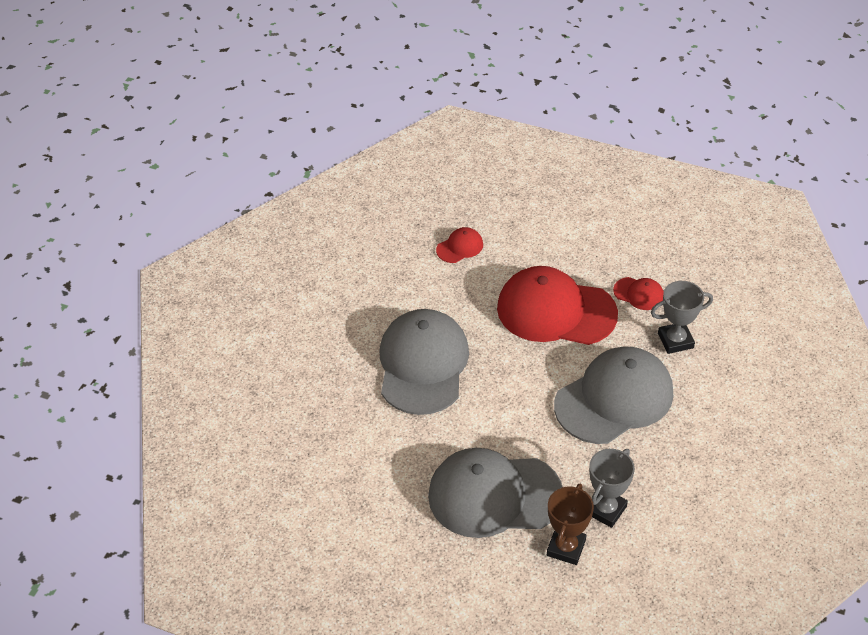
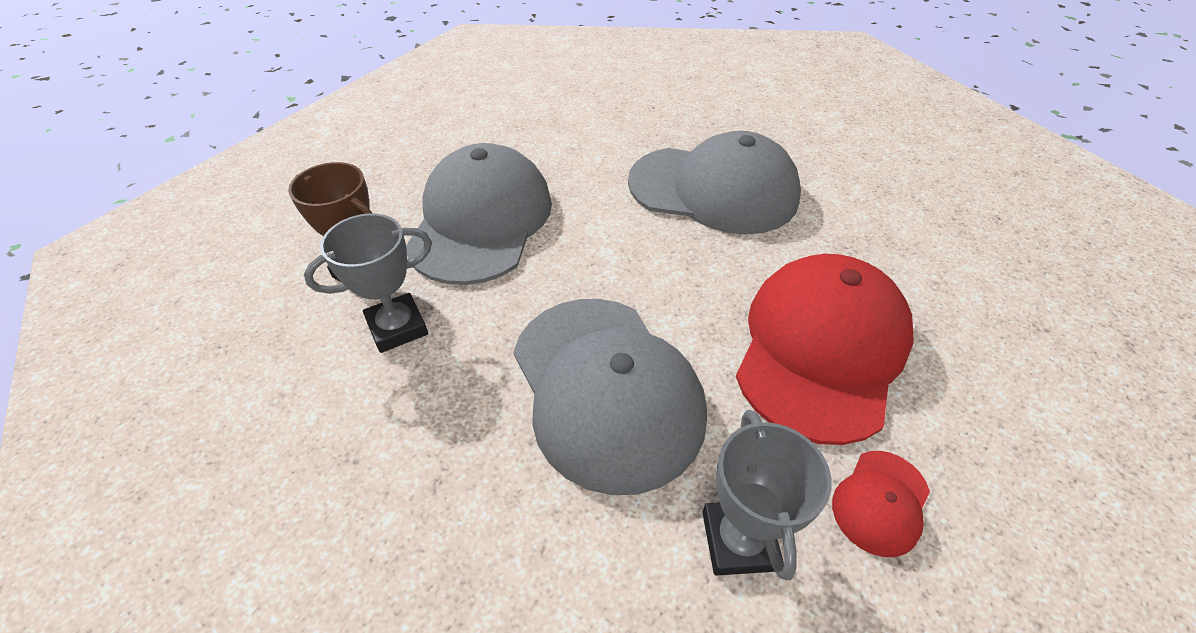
camera: 100 degrees right, 0 degrees up
red cap [436,227,483,263] -> none
grey trophy [589,449,635,528] -> grey trophy turned 75 degrees counterclockwise [304,213,432,353]

